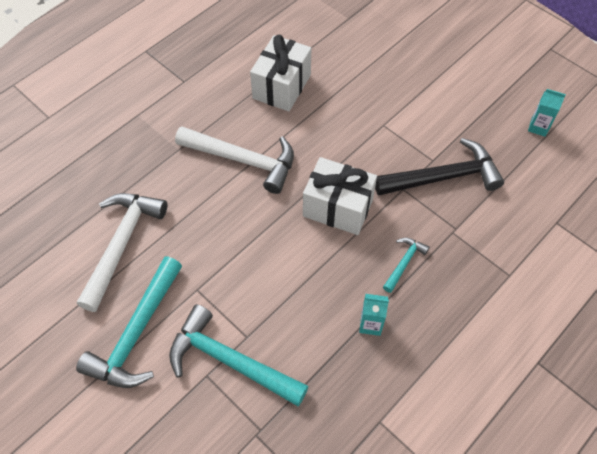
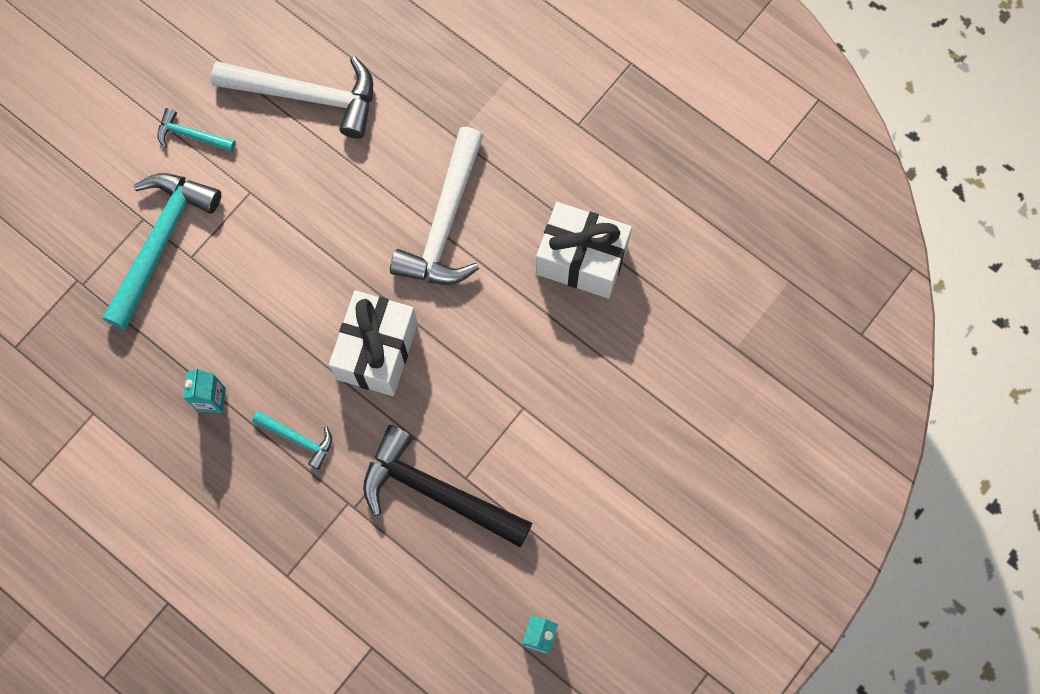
camera: 85 degrees right, 15 degrees up
turquoise hammer [76,257,182,388] -> turquoise hammer [157,108,236,152], size x0.49
black hammer [375,138,504,195] -> black hammer turned 135 degrees clockwise [363,425,532,547]

